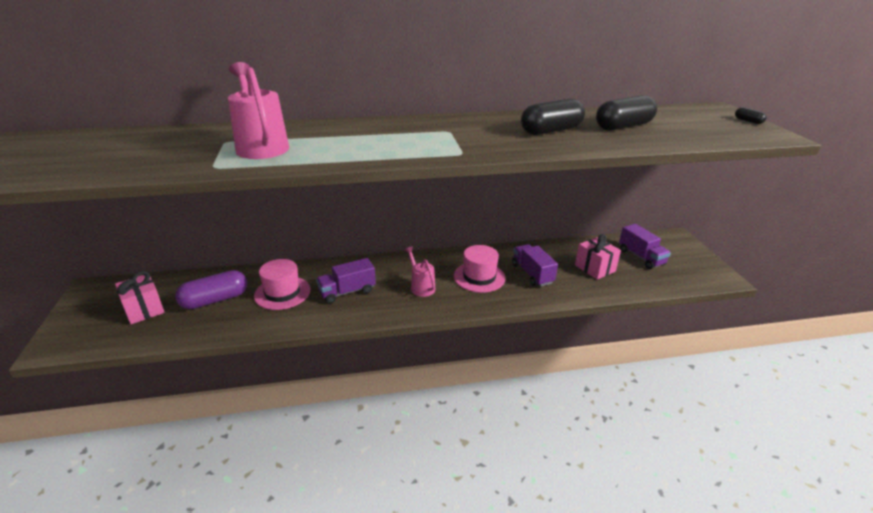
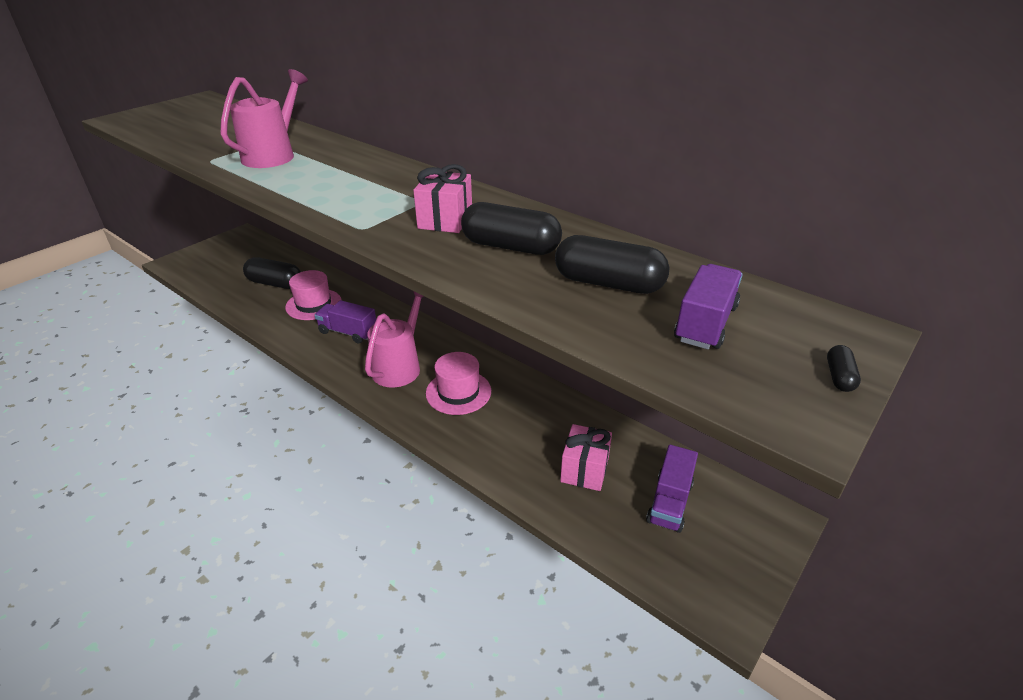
camera: 50 degrees right, 5 degrees up
pink gift [115,271,165,324] -> pink gift moved to [413,164,472,233]
purple capsule [175,270,247,309] -> black capsule [243,257,301,289]
pink watering can [404,246,435,297] -> pink watering can [365,291,424,387], size x1.68
purple truck [512,244,558,287] -> purple truck moved to [674,264,743,349]

